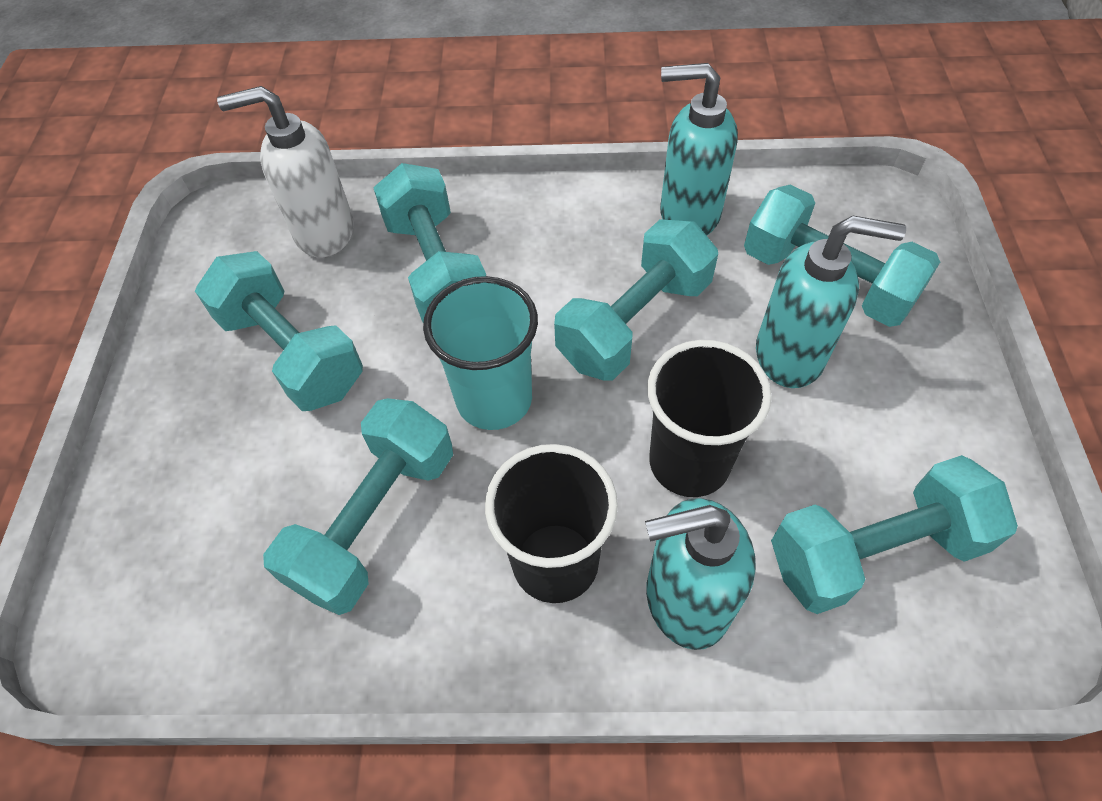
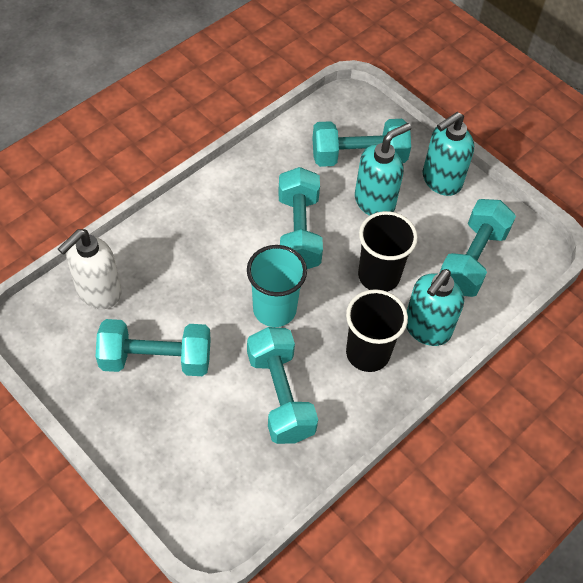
camera: 50 degrees left, 0 degrees up
turquoise dumbbell [374,163,486,323] -> none
turquoise soap dispenser [660,63,738,236] -> turquoise soap dispenser moved to [423,112,474,196]

